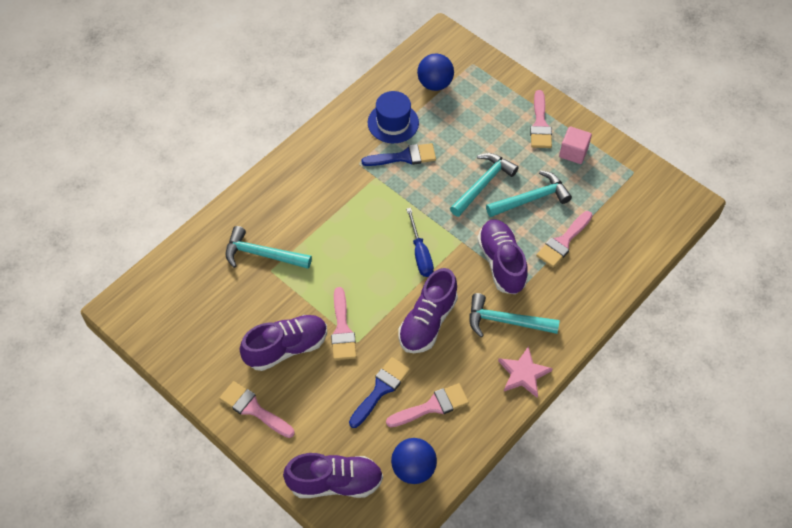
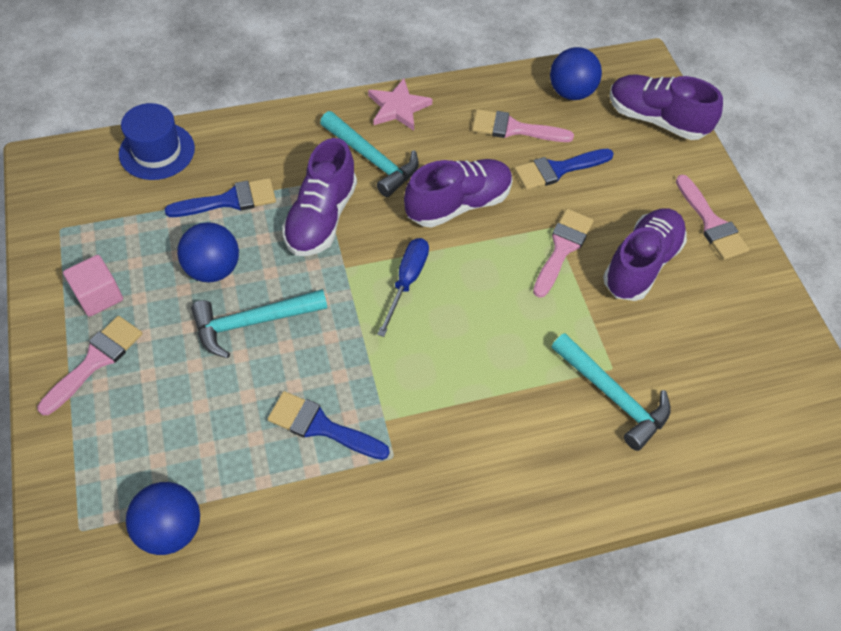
camera: 150 degrees left, 0 degrees up
purple shoe [240,315,327,371] -> purple shoe turned 120 degrees clockwise [603,208,687,301]
blue hat [368,91,419,143] -> blue hat moved to [119,103,195,180]
turquoise hammer [486,170,572,217] -> blue ball [177,222,239,283]
pink brush [536,211,593,268] -> blue brush [165,178,276,217]

